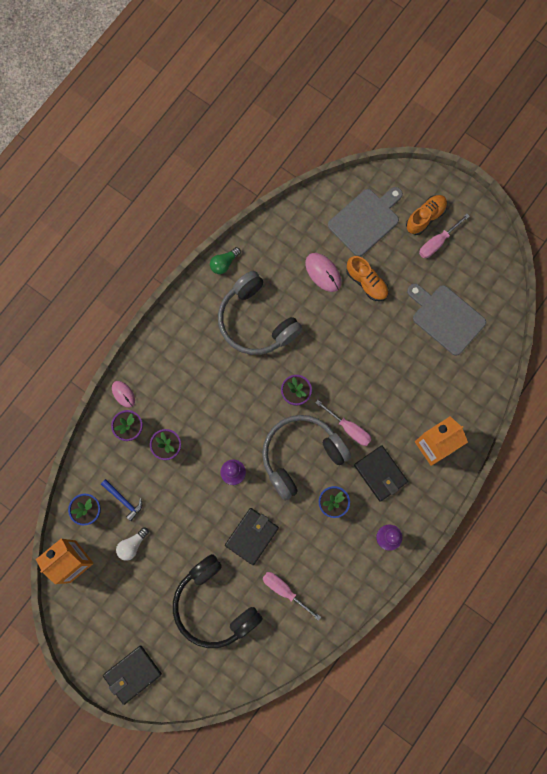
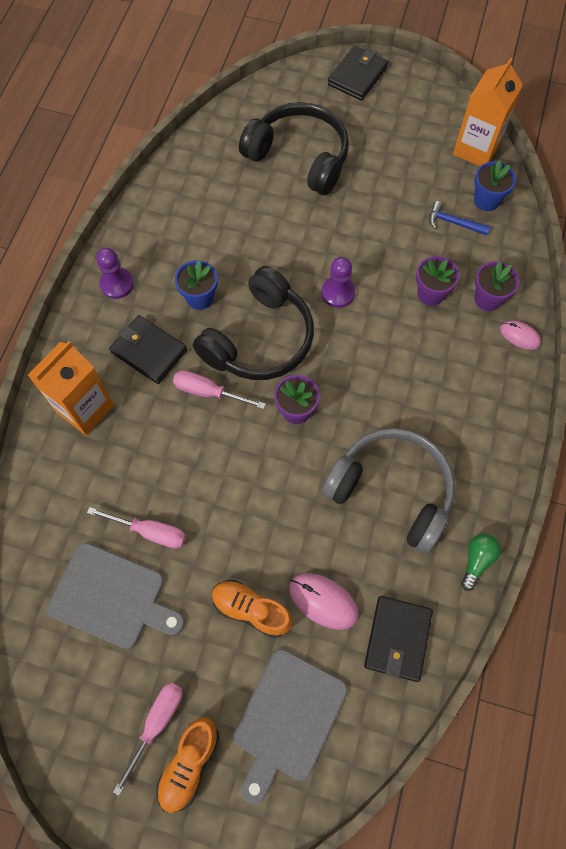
camera: 160 degrees right, 10 degrees down
white light bulb [116,527,149,561] -> none
black wallet [225,508,279,565] -> black wallet moved to [364,596,433,682]
grey headphones [262,415,351,501] -> black headphones [193,266,314,380]
pink screwdriver [263,572,321,621] -> pink screwdriver moved to [87,507,186,549]

